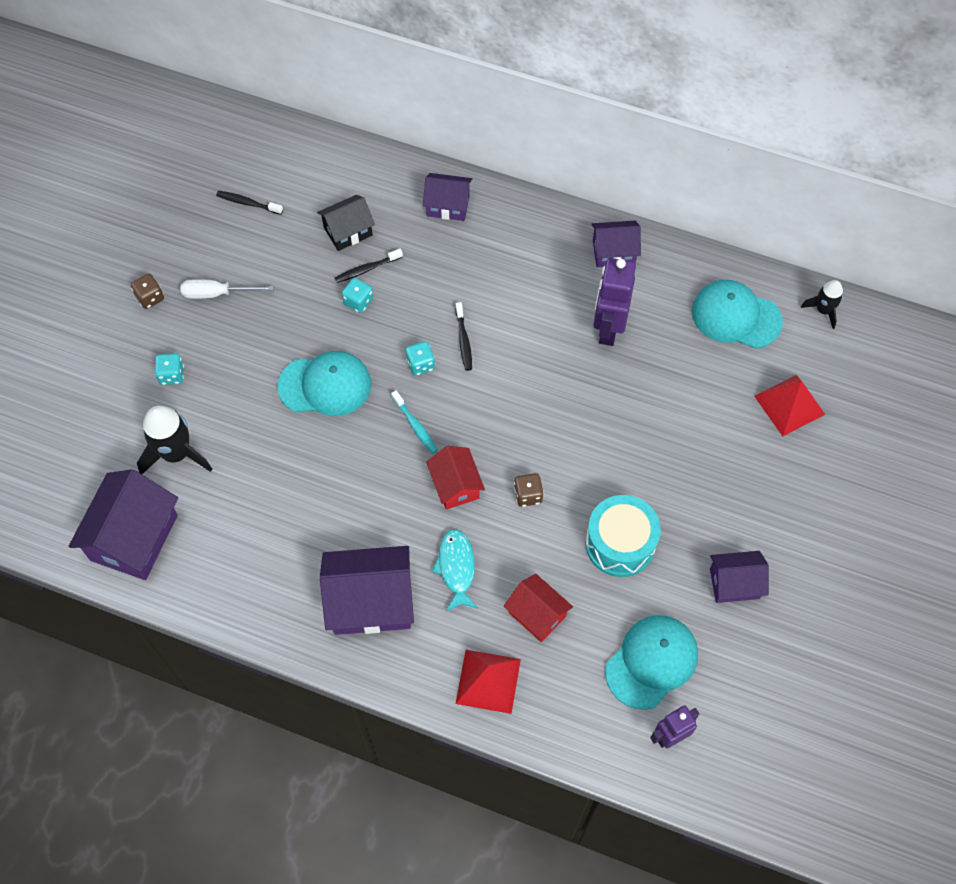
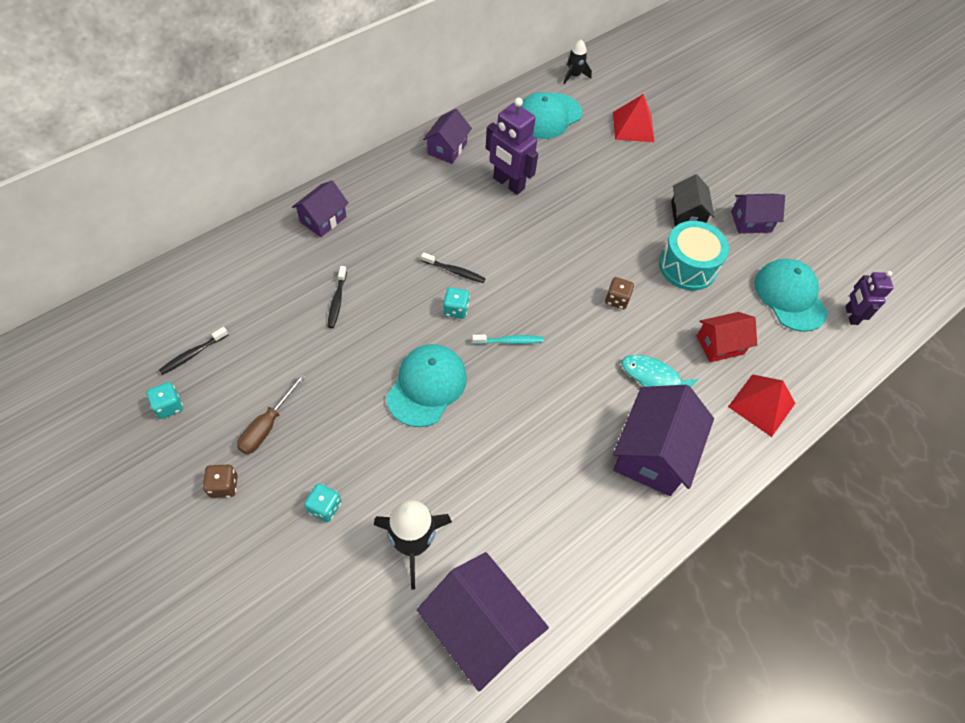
camera: 65 degrees left, 5 degrees down
white screwdriver [181,279,273,299] -> brown screwdriver [237,374,306,454]
black house [317,195,375,251] -> black house moved to [671,174,714,226]
turquoise dice [342,278,373,313] -> turquoise dice moved to [147,382,183,419]
red house [426,446,485,510] -> none
purple house [710,551,769,603] -> purple house turned 60 degrees clockwise [731,194,785,234]

